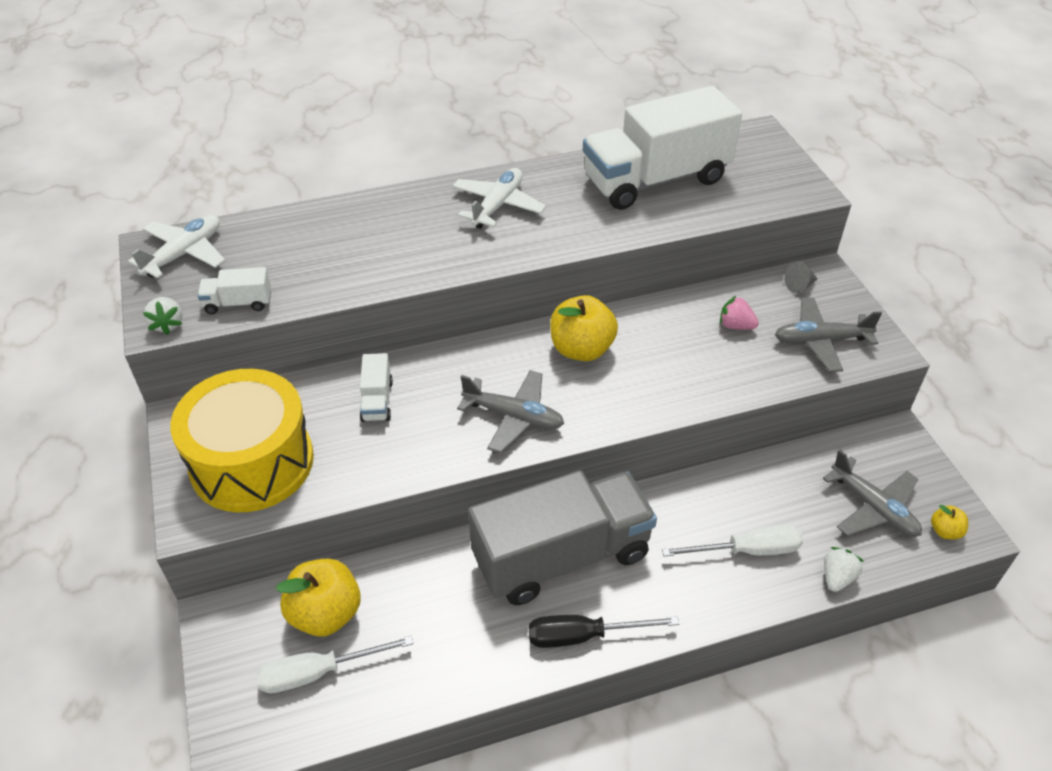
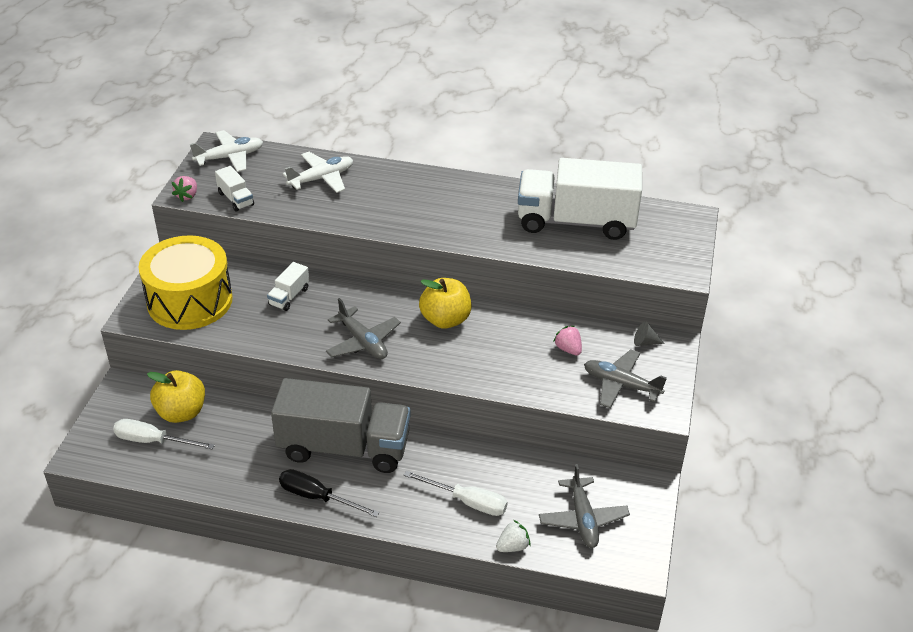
camera: 30 degrees right, 5 degrees down
white strawberry [143,297,182,335] -> pink strawberry [172,176,197,202]
white truck [198,267,271,314] -> white truck turned 150 degrees counterclockwise [215,166,254,212]
white plane [452,168,546,229] -> white plane moved to [283,152,353,193]
yellow apple [931,505,968,539] -> none

